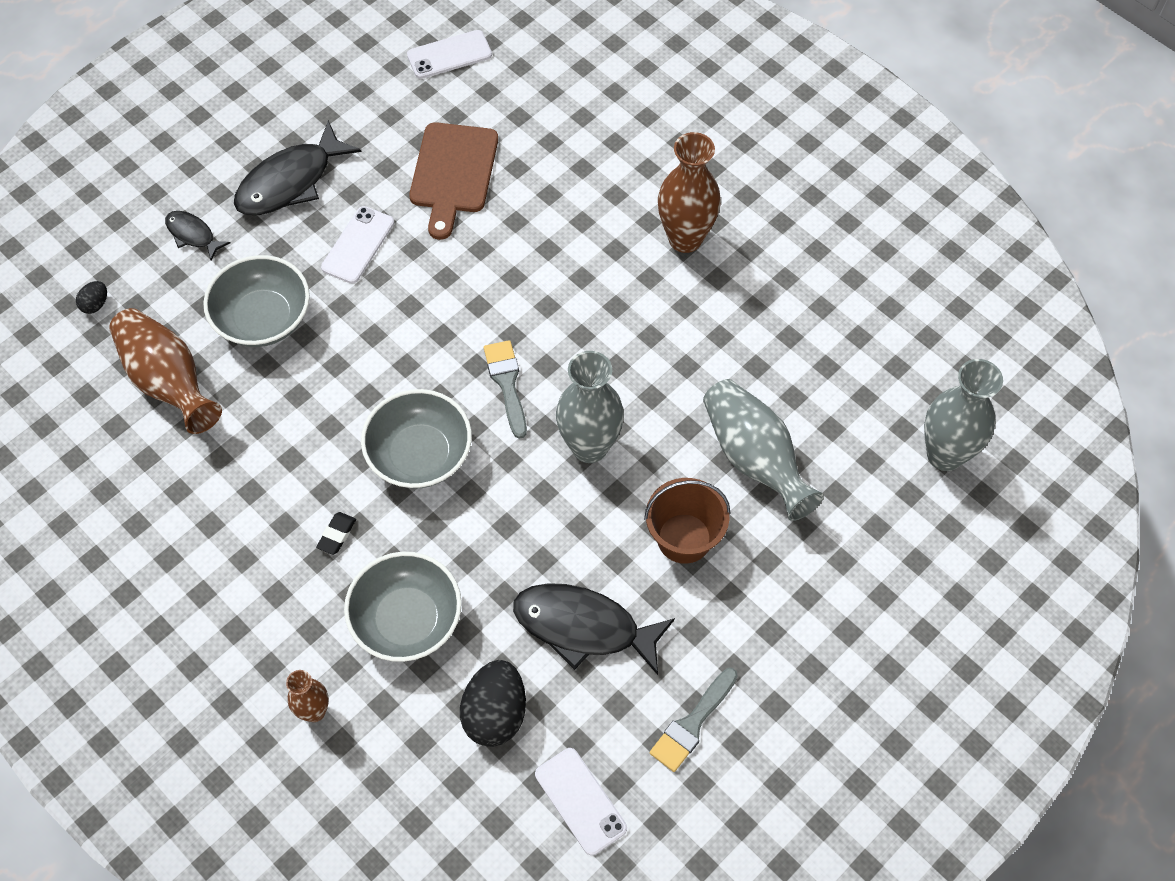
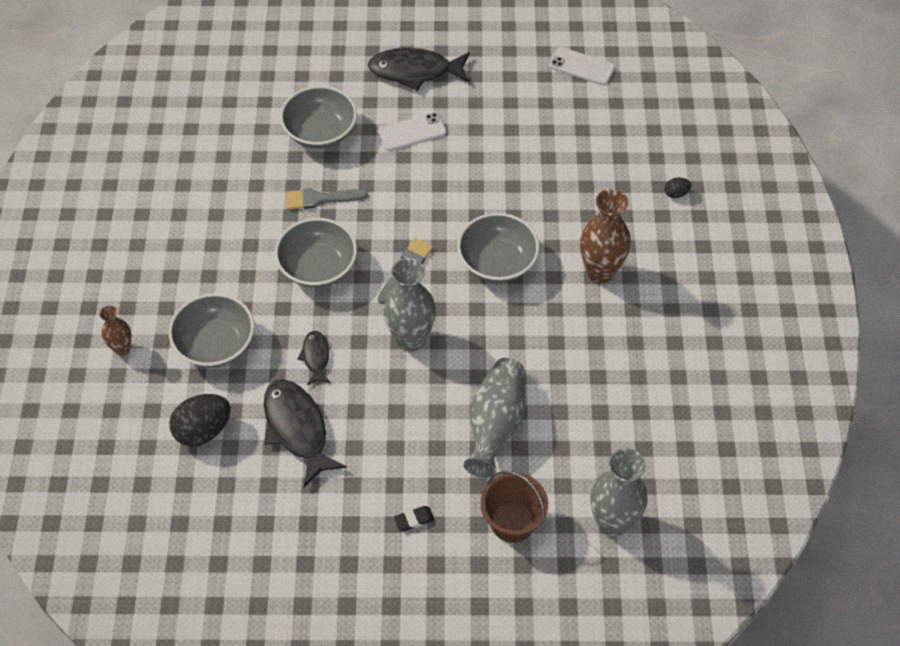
camera: 45 degrees right, 5 degrees down
black egg [76,281,107,314] -> black egg moved to [665,177,691,198]
brown vase [109,308,222,434] -> none
black fish [165,211,230,261] -> black fish moved to [297,331,331,385]
black eraser [316,512,356,555] -> black eraser moved to [394,506,435,531]
brown cutting board [409,122,498,240] -> none
white phone [535,748,627,855] -> none
brown bucket [644,478,731,564] -> brown bucket moved to [481,471,548,543]
grey brush [650,668,738,772] -> grey brush moved to [286,188,368,210]
none -> grey bowl [457,213,539,283]

